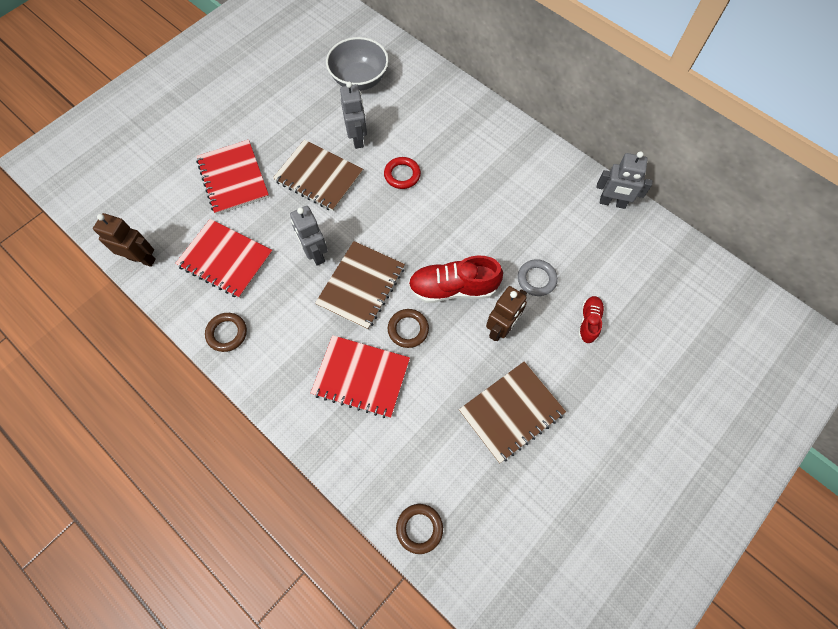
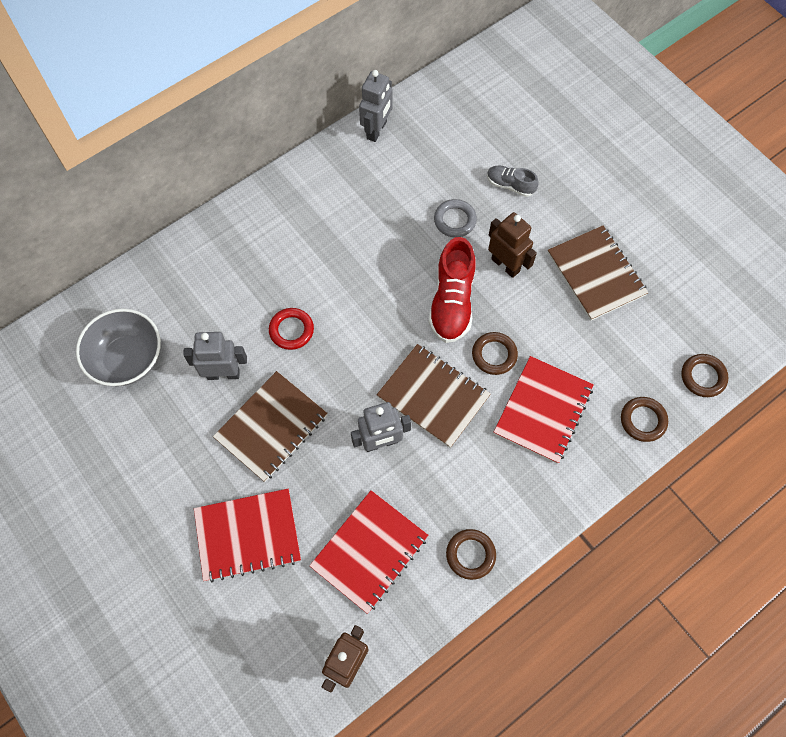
camera: 80 degrees left, 0 degrees up
red shoe [578,296,604,344] -> grey shoe [487,166,539,197]
none -> brown ring [621,397,668,442]

